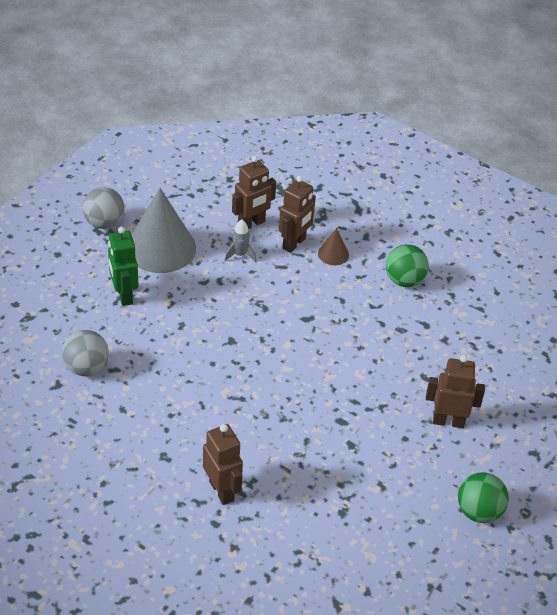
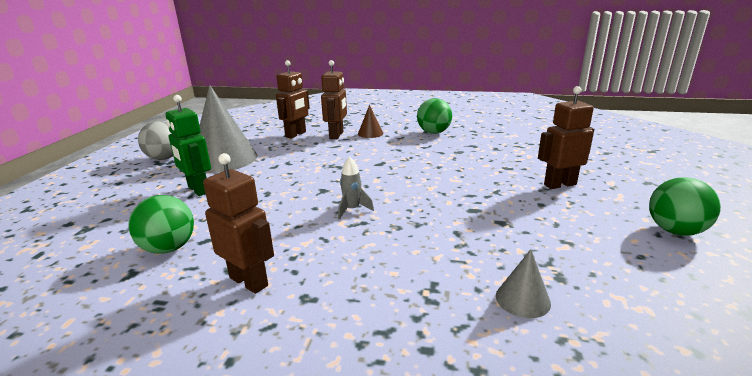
camera: 20 degrees left, 20 degrees down
grey ball [62,330,109,376] -> green ball [128,195,194,254]
brown robot [203,424,243,505] -> brown robot moved to [203,153,274,294]
grey rocket [224,219,256,262] -> grey rocket moved to [338,156,374,220]
none -> grey cone [496,249,551,318]

